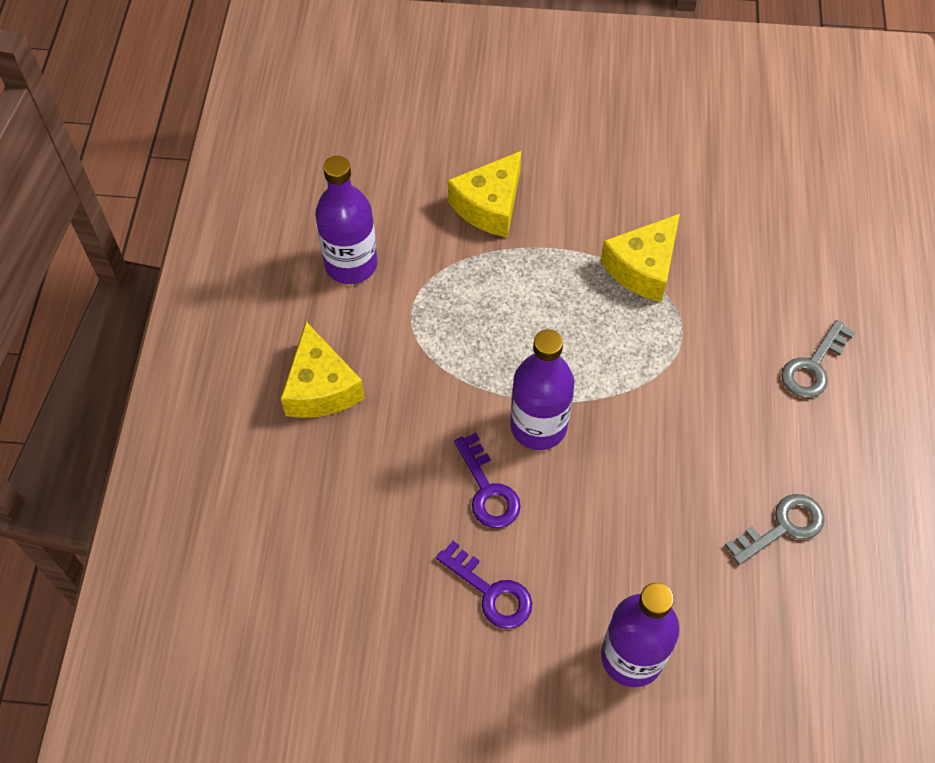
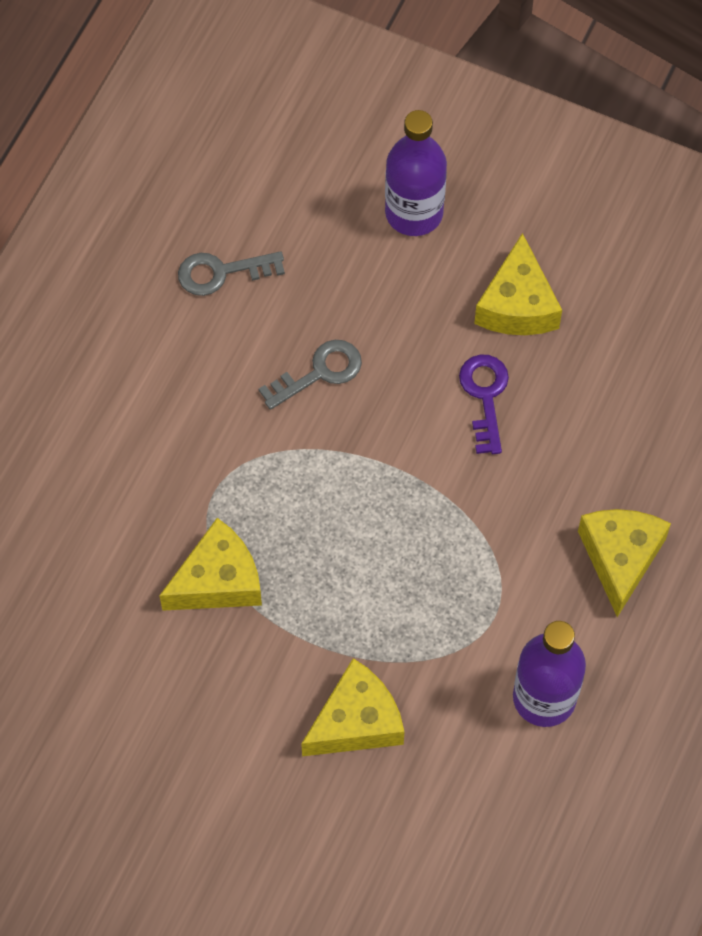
camera: 160 degrees left, 5 degrees up
purple key [436,541,532,629] -> yellow cheese [474,233,562,335]
purple bottle [510,329,574,450] -> none
grey key [781,320,855,398] -> grey key moved to [259,340,362,410]

